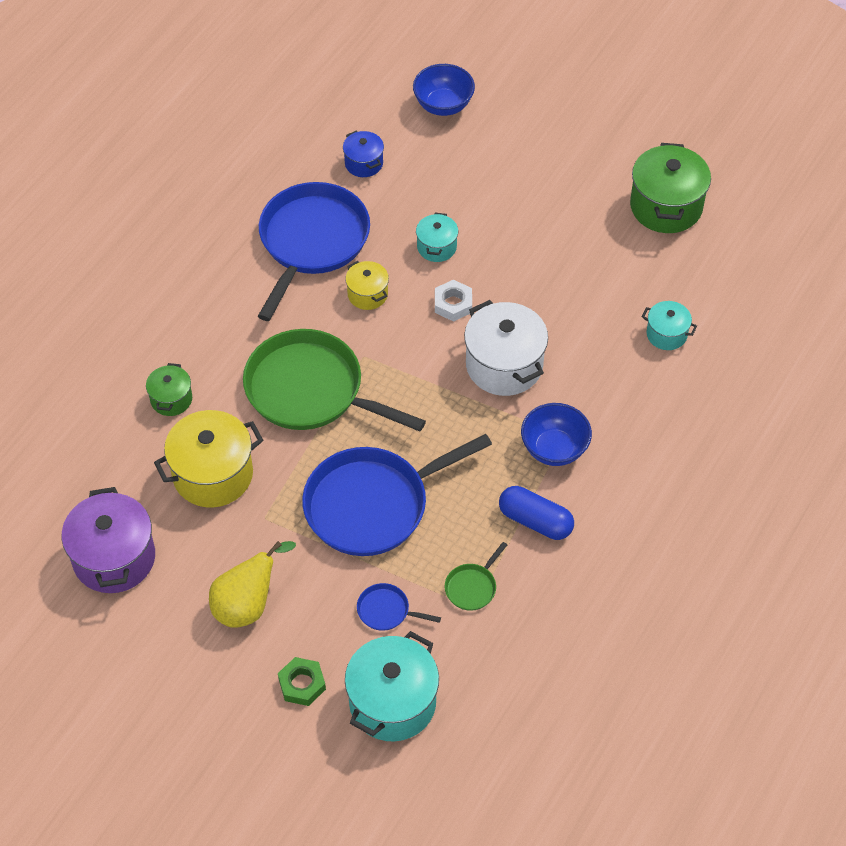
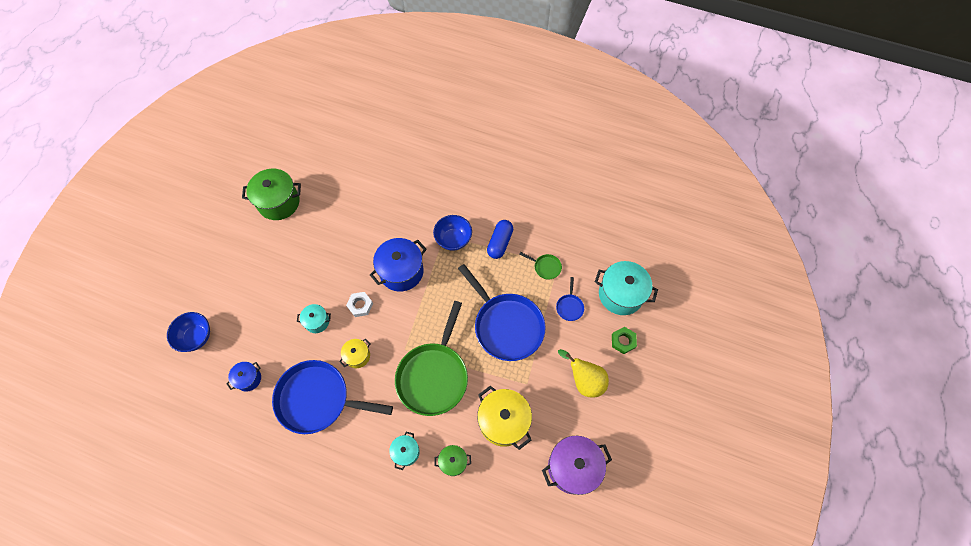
camera: 100 degrees left, 10 degrees up
white pot [464,300,548,396] -> blue pot [370,238,427,291]
turquoise pot [642,301,697,350] -> turquoise pot moved to [389,432,420,470]

